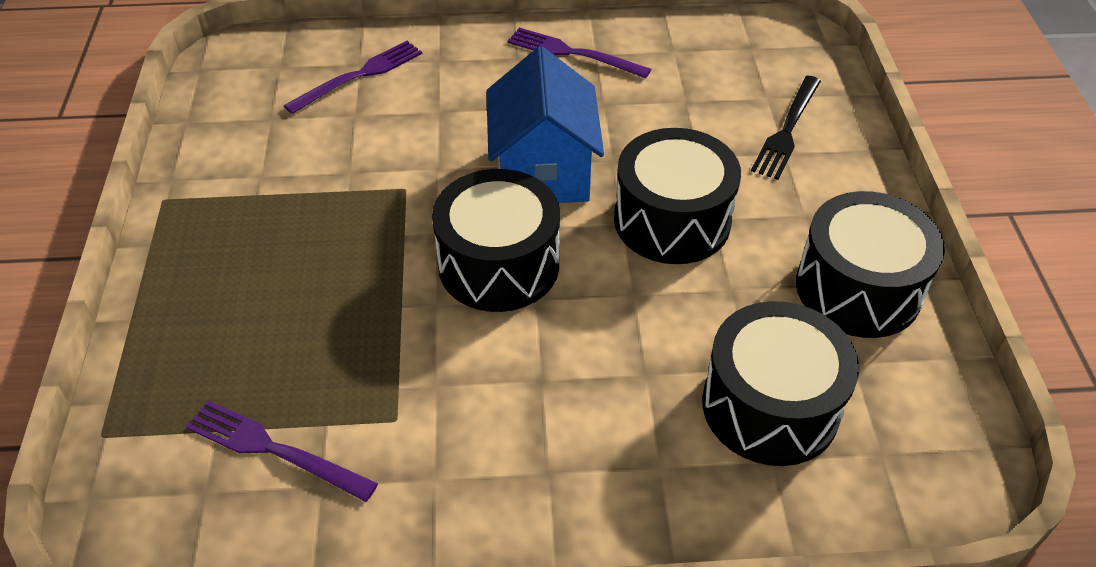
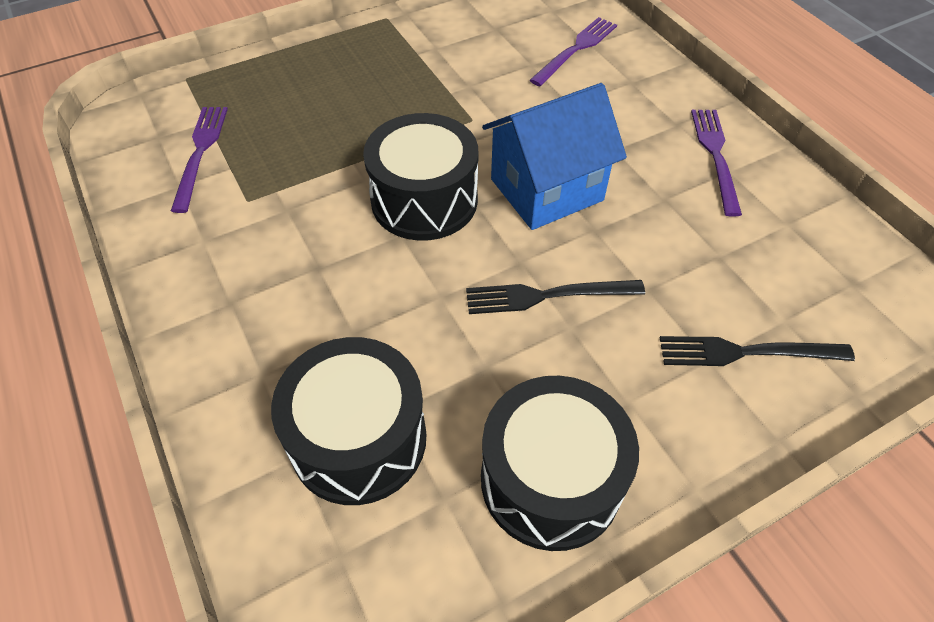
camera: 65 degrees right, 5 degrees up
purple fork [284,41,422,114] -> purple fork turned 75 degrees counterclockwise [530,17,617,86]
black drum [614,128,741,264] -> black fork [466,280,645,314]

